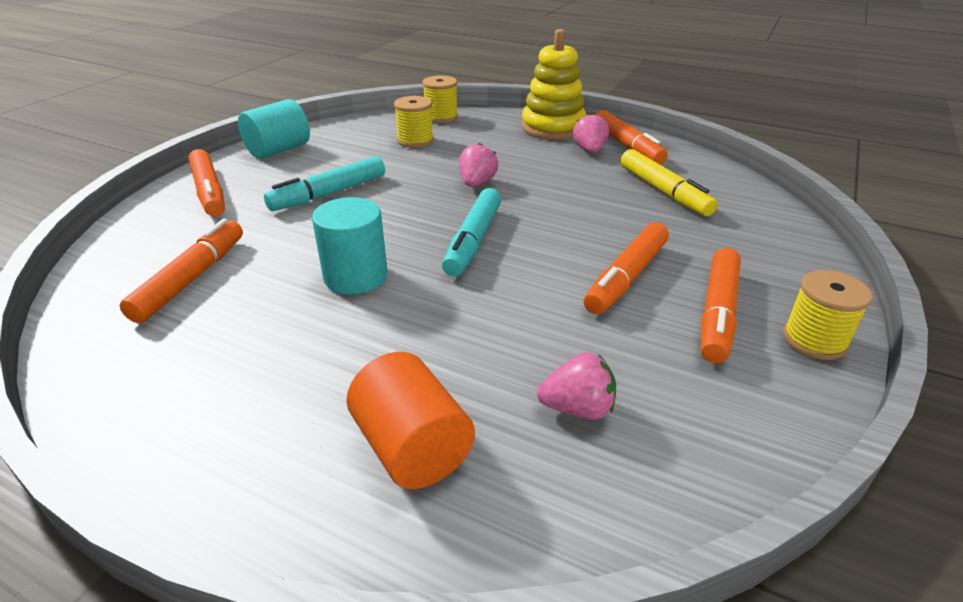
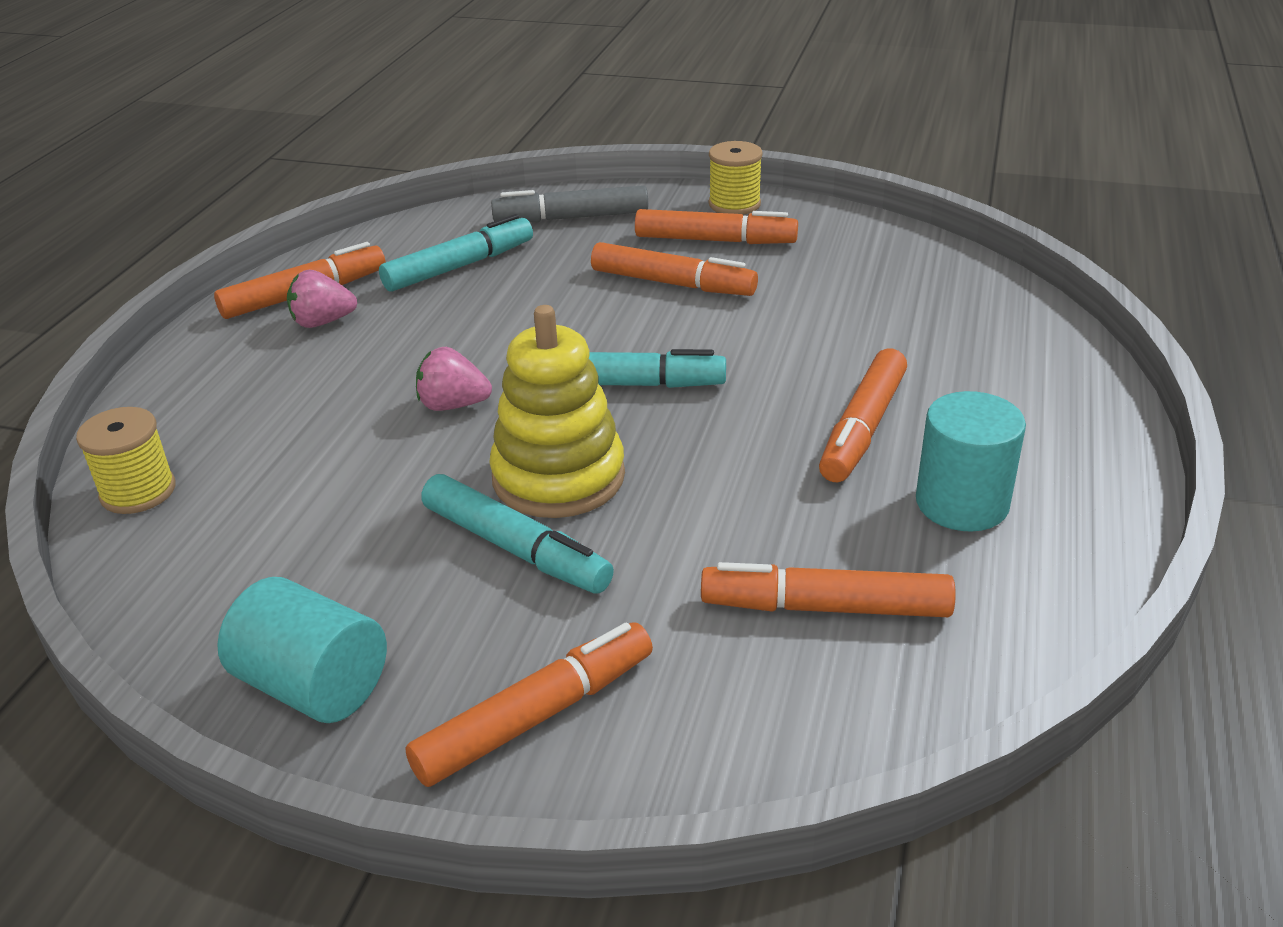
camera: 100 degrees left, 0 degrees up
turquoise cylinder [312,197,388,294] -> turquoise cylinder moved to [916,391,1026,532]
orange cylinder [347,352,475,489] -> none
yellow spool [394,96,434,148] -> none
yellow stacking toy [522,29,586,139] -> yellow stacking toy moved to [489,305,625,518]
pink strawberry [537,352,616,420] -> none
yellow marker [620,149,718,216] -> turquoise marker [379,214,533,292]
none -> grey marker [491,185,648,222]
none -> orange marker [819,348,907,482]

